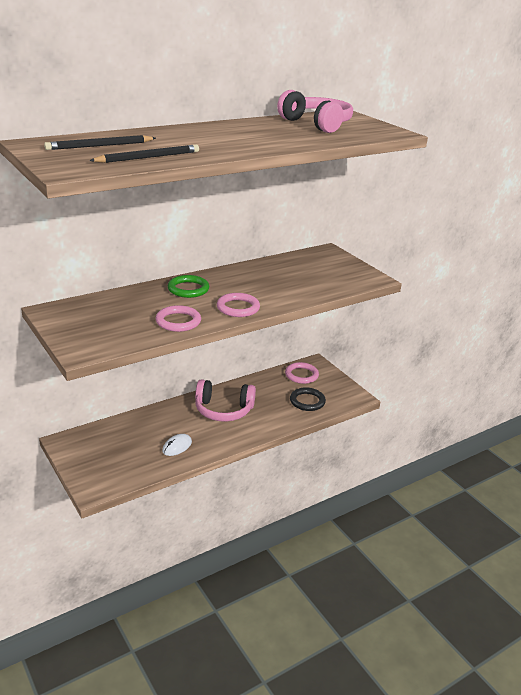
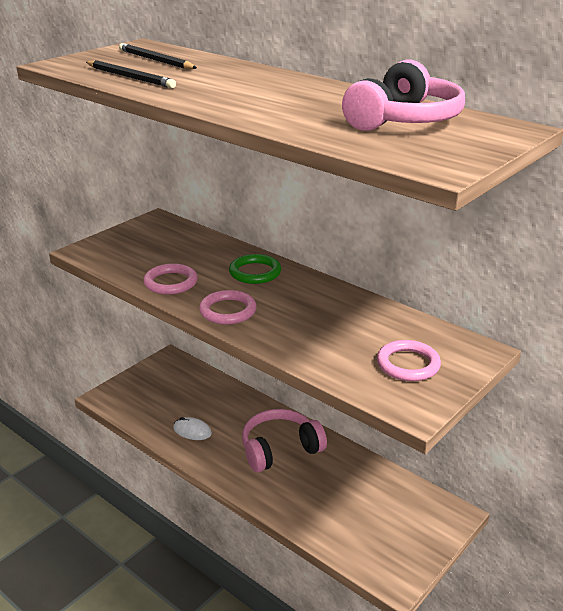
camera: 75 degrees right, 0 degrees up
pink headphones [195,379,256,422] -> pink headphones turned 75 degrees clockwise [242,409,327,472]
pink ring [285,362,319,384] -> pink ring moved to [377,340,441,381]
black ring [290,387,326,411] -> none

